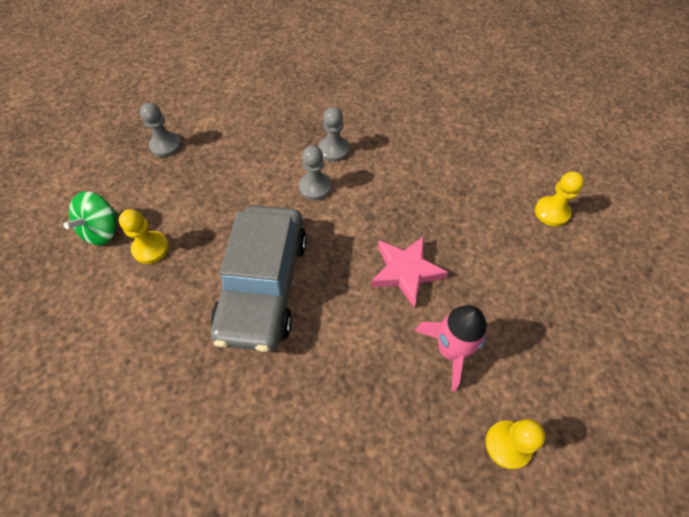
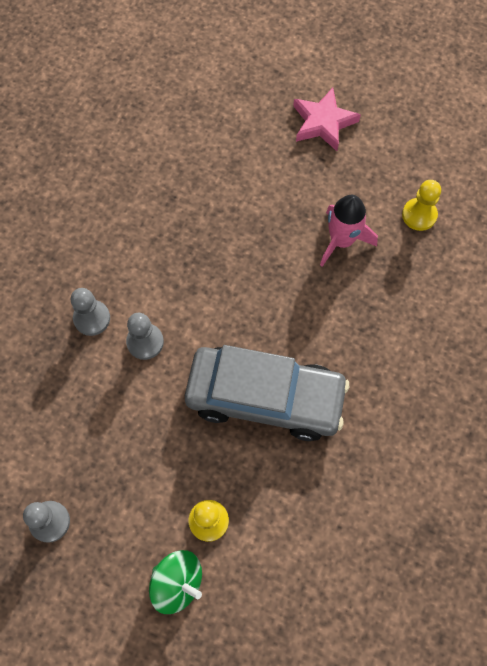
camera: 85 degrees left, 10 degrees up
pink star [371,236,449,307] -> pink star moved to [293,88,361,151]
yellow pawn [535,171,584,226] -> none

